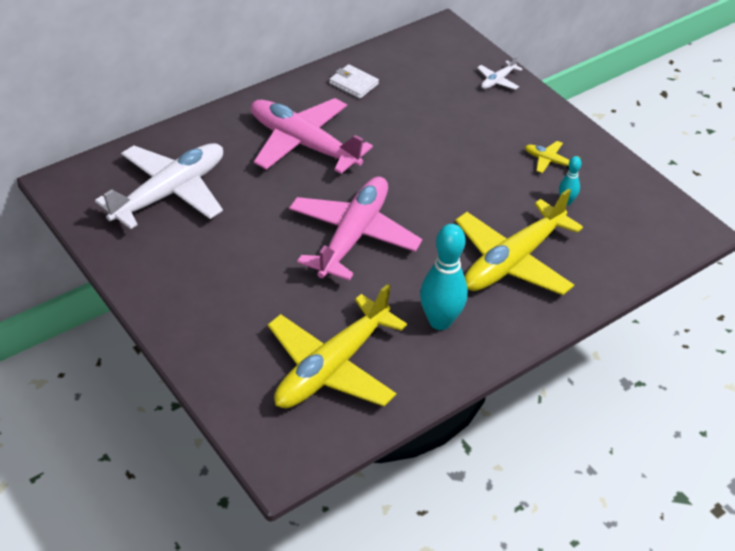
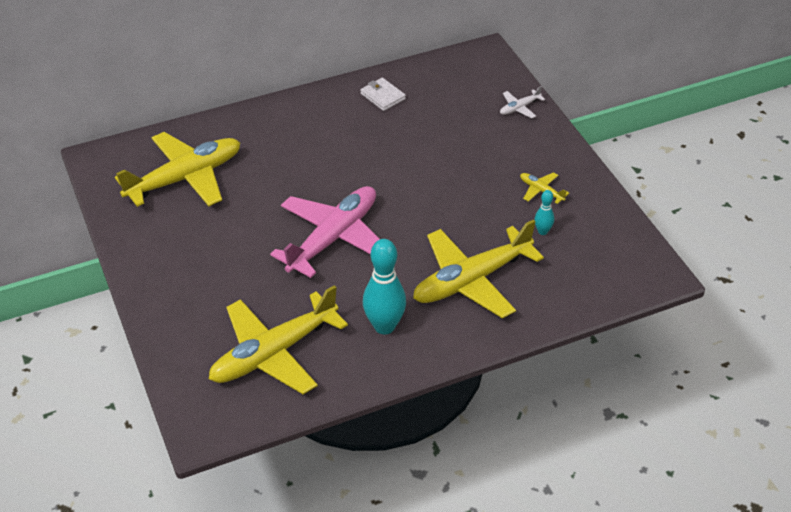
camera: 15 degrees right, 0 degrees up
white plane [95,143,223,229] -> yellow plane [115,132,241,207]
pink plane [251,98,373,174] -> none

